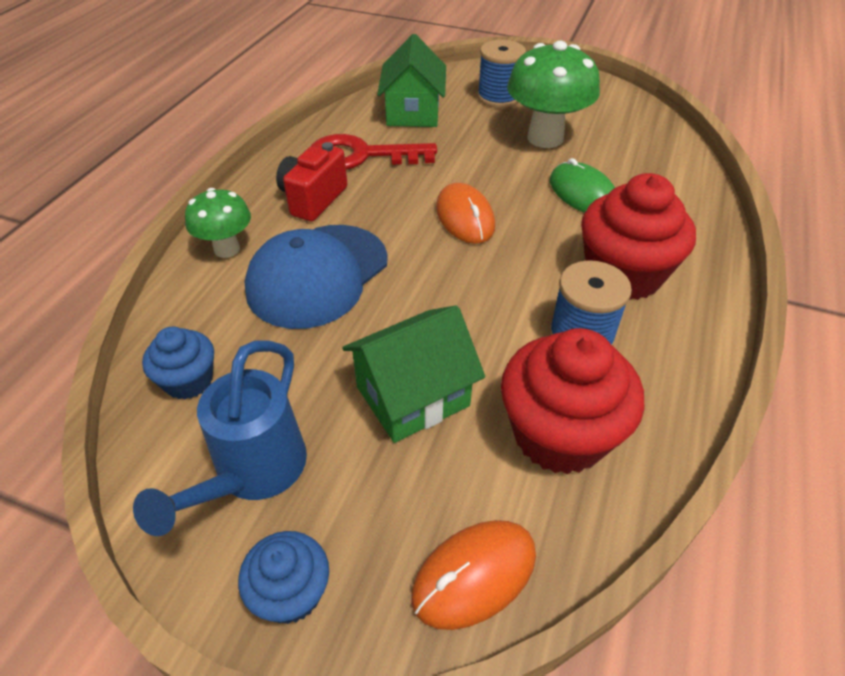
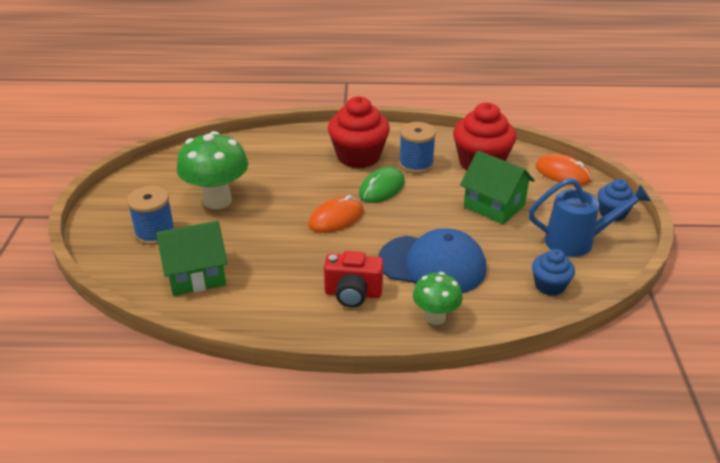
camera: 110 degrees left, 10 degrees down
red key [310,134,437,170] -> none
green mouse [550,158,615,213] -> green mouse moved to [359,167,405,203]

